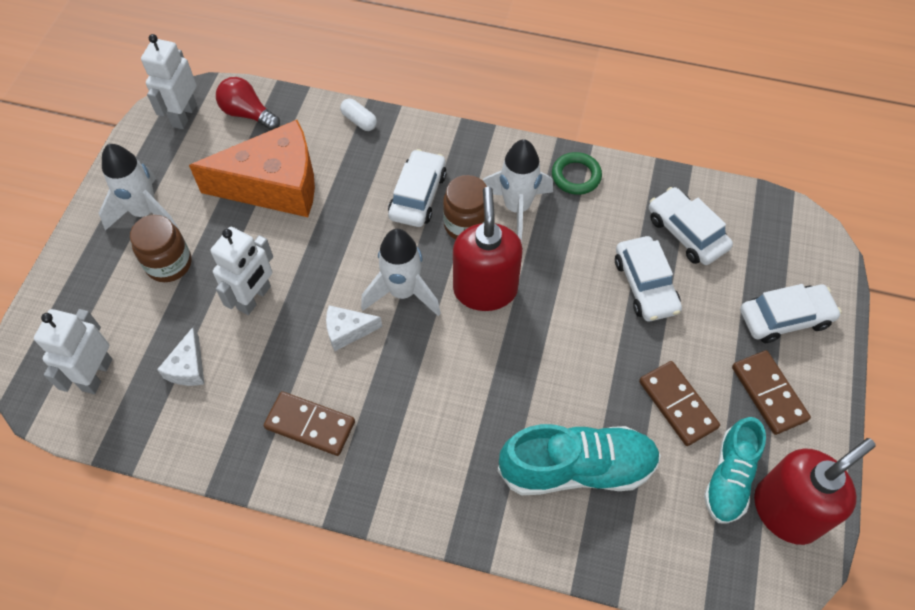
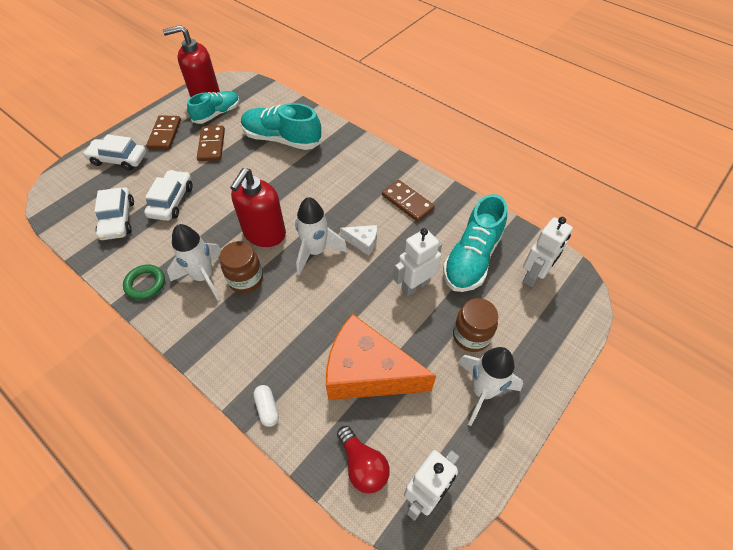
camera: 155 degrees left, 5 degrees down
white cheese [157,327,204,386] -> turquoise shoe [443,194,507,292]
white car [388,149,447,227] -> none

